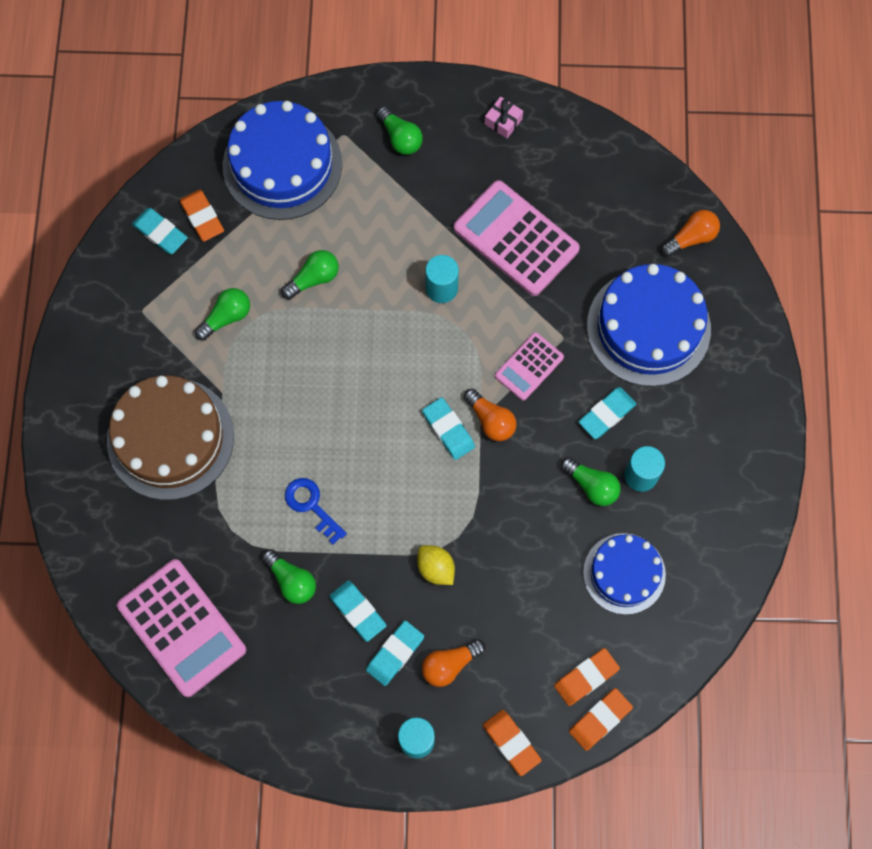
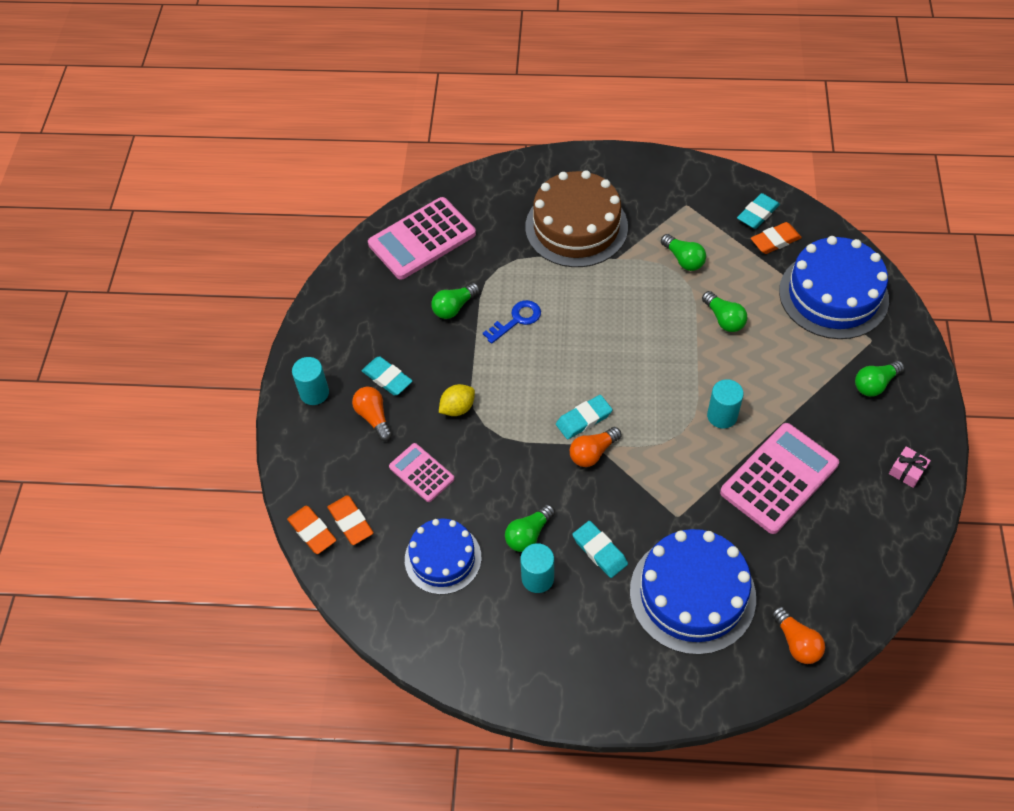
camera: 95 degrees right, 15 degrees down
turquoise eraser [329,580,387,642] -> none
orange eraser [483,710,542,776] -> none
pink calculator [495,332,564,401] -> pink calculator moved to [389,443,455,502]

